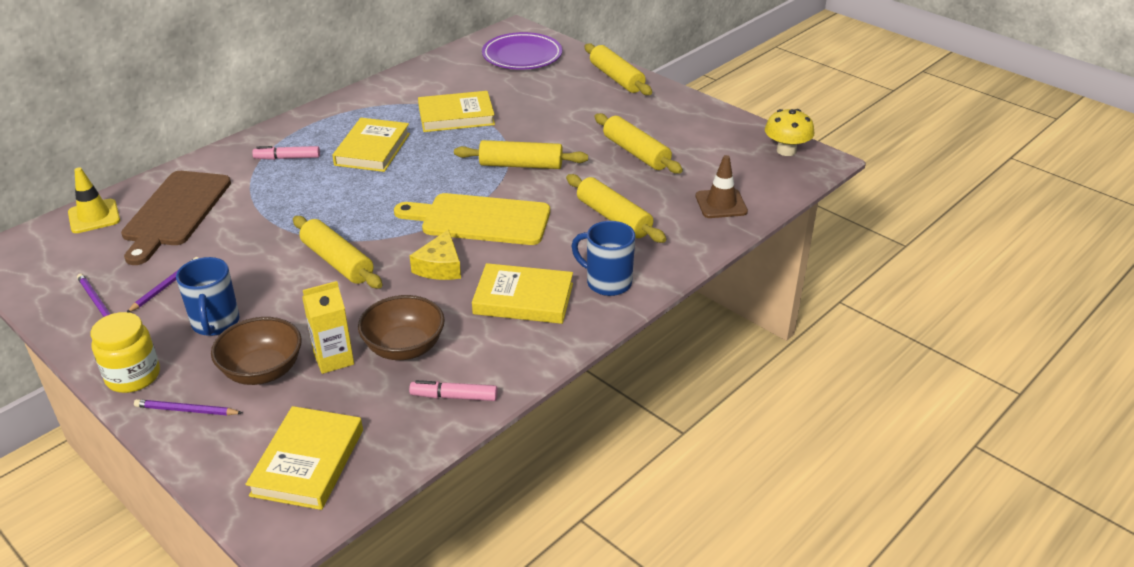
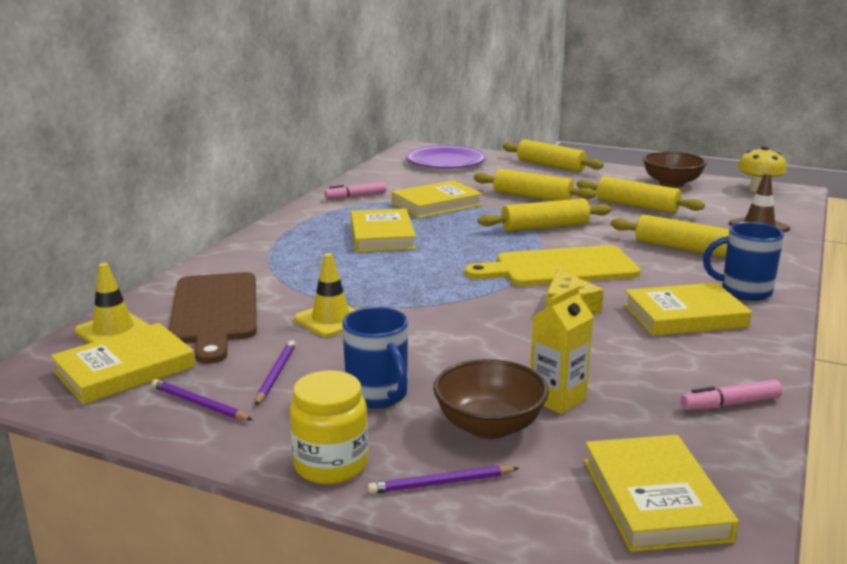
camera: 20 degrees left, 15 degrees down
pink marker [252,146,320,160] -> pink marker moved to [325,182,387,199]
yellow rolling pin [293,216,383,289] -> yellow rolling pin moved to [474,169,596,201]
brown bowl [358,295,445,360] -> brown bowl moved to [643,151,707,188]
none -> yellow book [51,323,195,405]
none -> yellow traffic cone [294,253,356,337]

